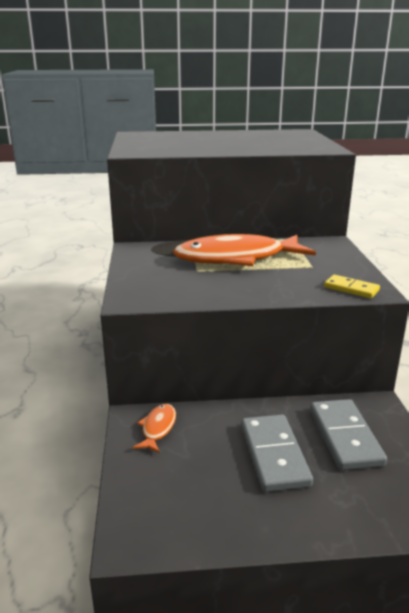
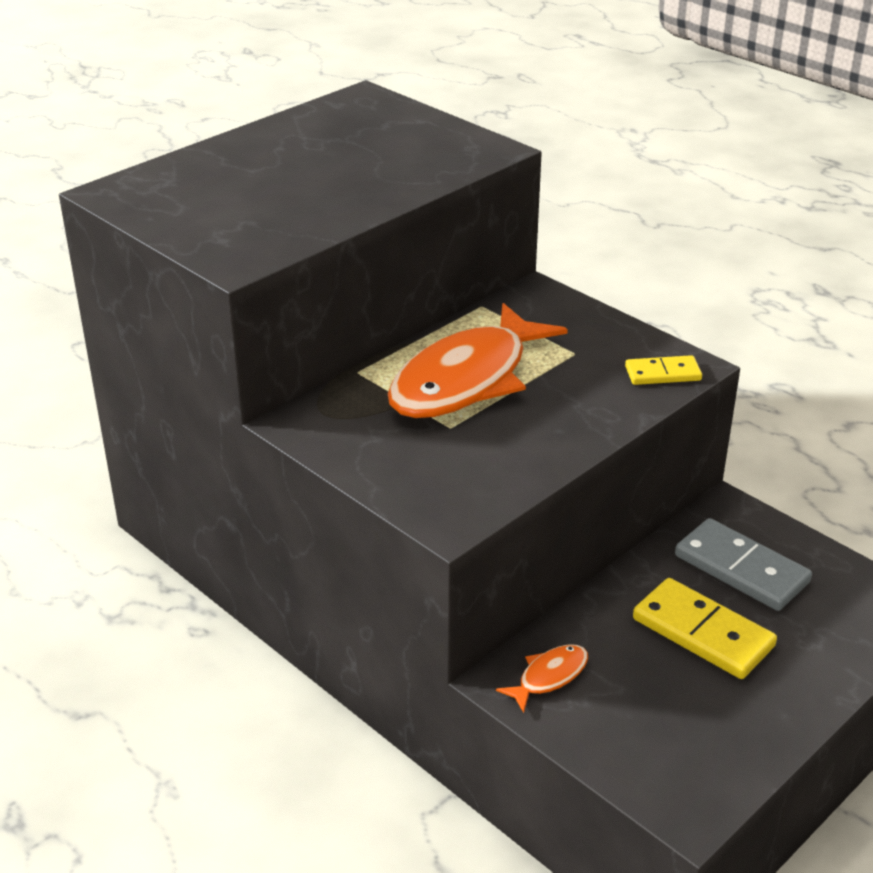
camera: 40 degrees left, 10 degrees up
orange fish [133,404,176,453] -> orange fish turned 75 degrees clockwise [496,644,588,713]
grey domino [241,414,313,492] -> yellow domino [633,578,777,679]

